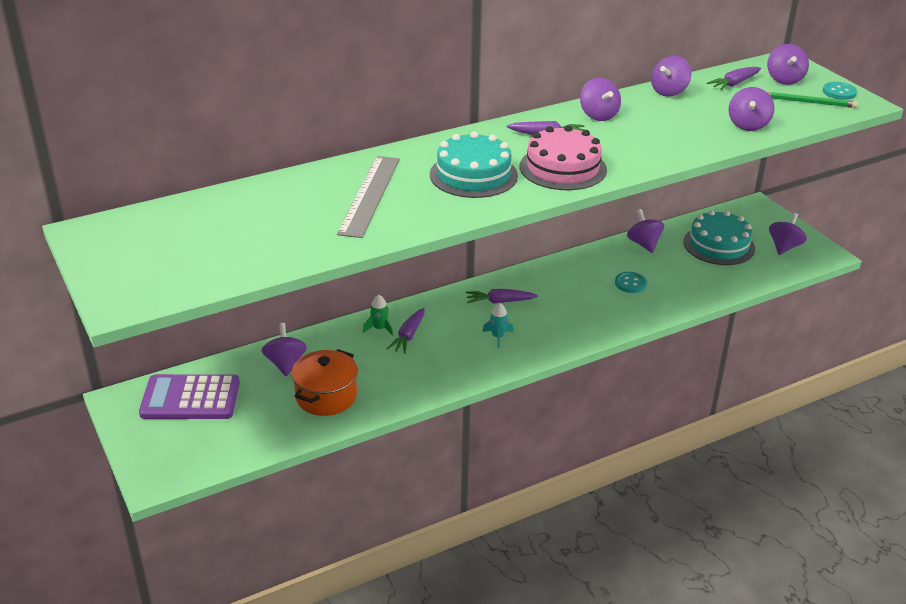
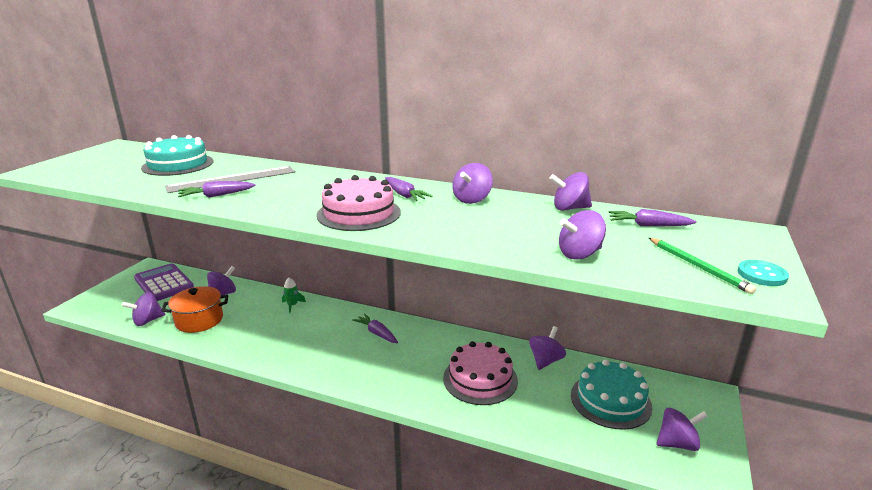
camera: 50 degrees right, 10 degrees down
purple carrot [387,308,425,354] -> purple carrot moved to [178,181,256,198]
turquoise cake [430,131,518,198] -> turquoise cake moved to [141,135,213,176]
turquoise rocket [482,303,514,348] -> none
turquoise button [615,272,647,293] -> pink cake [443,341,518,405]
purple spinning top [767,44,809,85] -> purple spinning top moved to [122,292,166,326]

